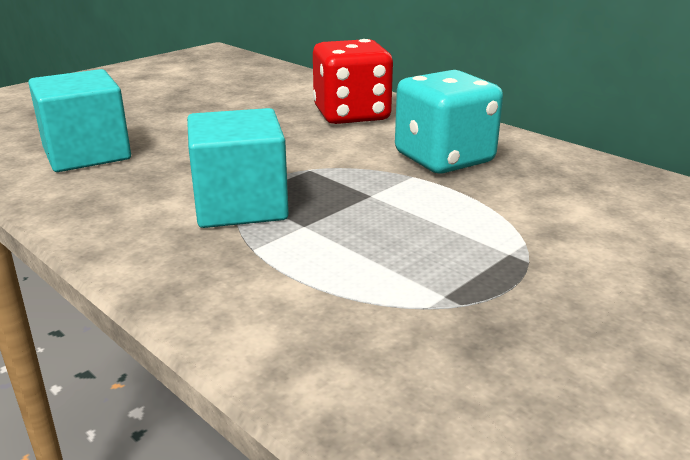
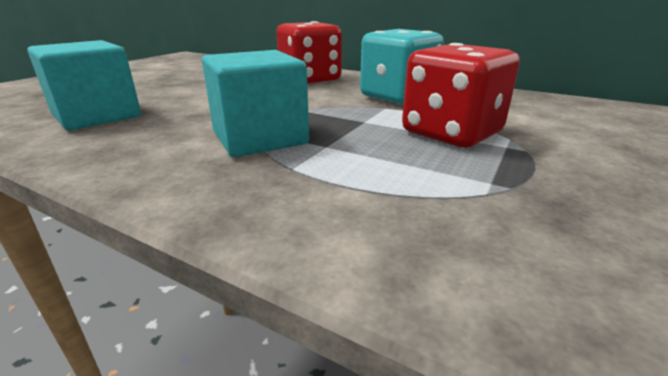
camera: 15 degrees left, 0 degrees up
none -> red dice [402,43,520,147]

